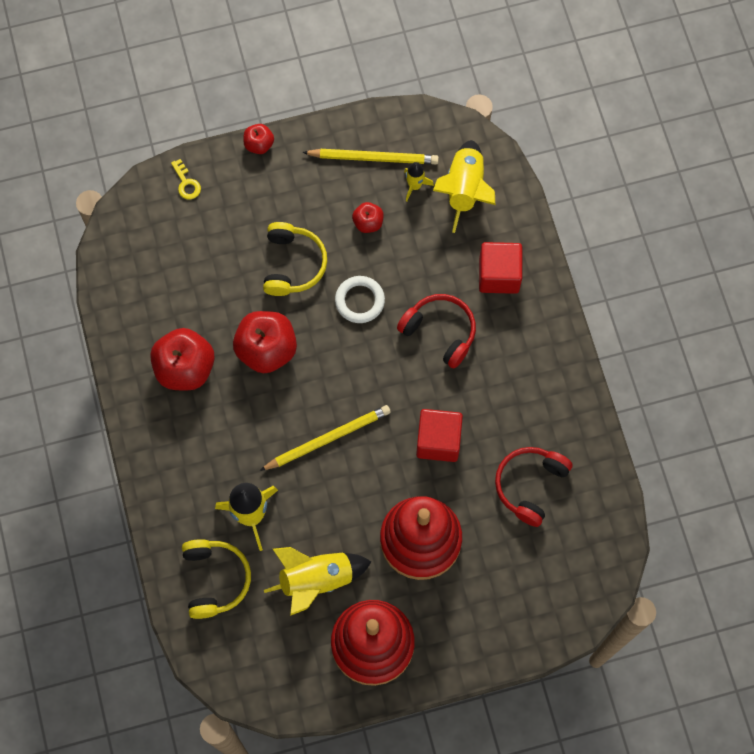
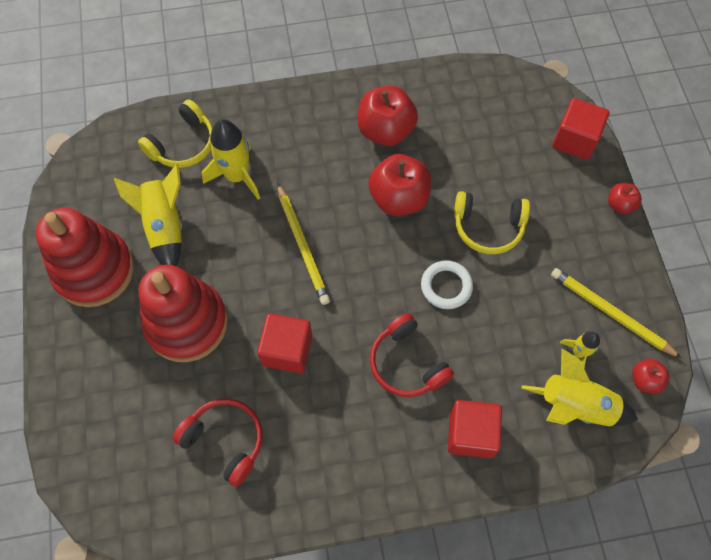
camera: 95 degrees right, 5 degrees down
yellow key [171,159,201,199] -> red cube [552,98,610,160]
yellow headphones [182,539,251,619] -> yellow headphones turned 45 degrees counterclockwise [138,99,213,168]
yellow pencil [302,149,439,164] -> yellow pencil turned 120 degrees clockwise [551,268,681,358]
red apple [352,202,384,233] -> red apple moved to [632,359,670,394]
red headphones [397,294,476,368] -> red headphones turned 105 degrees clockwise [370,313,454,397]

